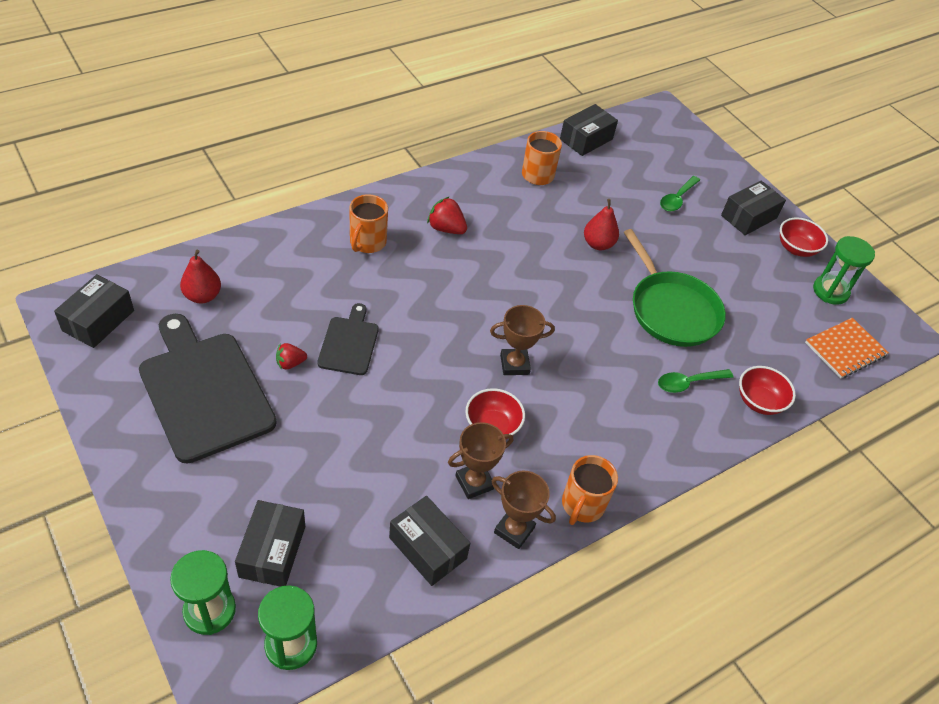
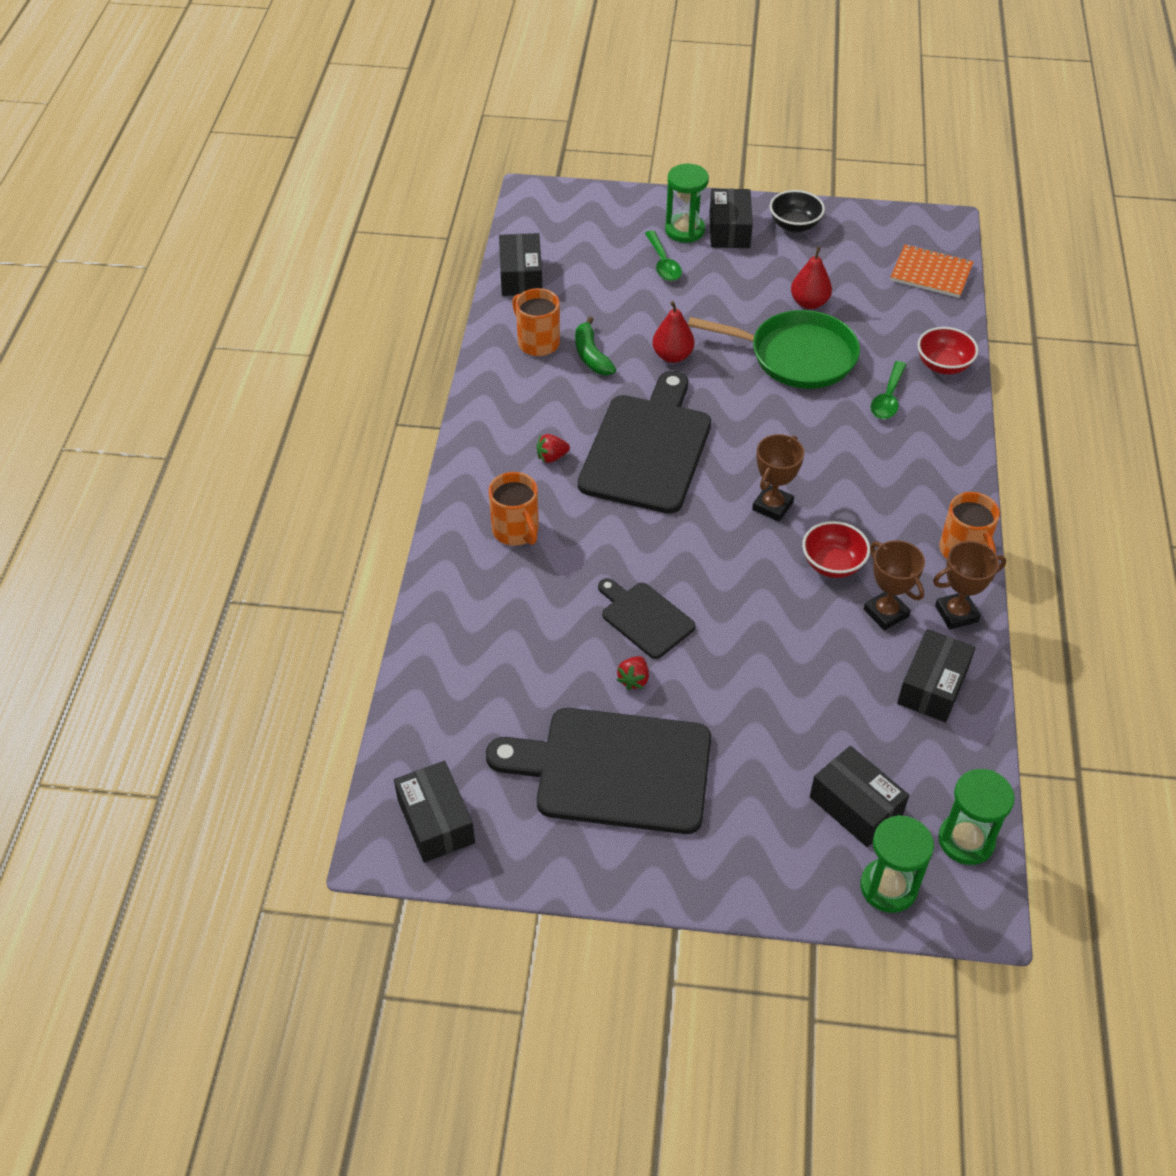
camera: 45 degrees left, 0 degrees up
red pear [180,250,221,304] -> red pear moved to [791,247,832,309]
black box [389,496,470,586] -> black box turned 60 degrees counterclockwise [897,629,976,723]
red strawberry [427,196,467,234] -> red strawberry [536,434,570,463], size x0.66
brown trophy [448,422,513,499] -> brown trophy turned 45 degrees counterclockwise [864,540,925,631]
red bowl [780,217,828,257] -> black bowl [770,190,825,233]
orange notebook [805,318,889,379] -> orange notebook turned 75 degrees counterclockwise [890,245,973,298]
green hourglass [813,236,875,305] -> green hourglass moved to [665,164,709,243]
none -> green banana [575,316,616,375]
none -> black cutting board [578,371,711,514]

